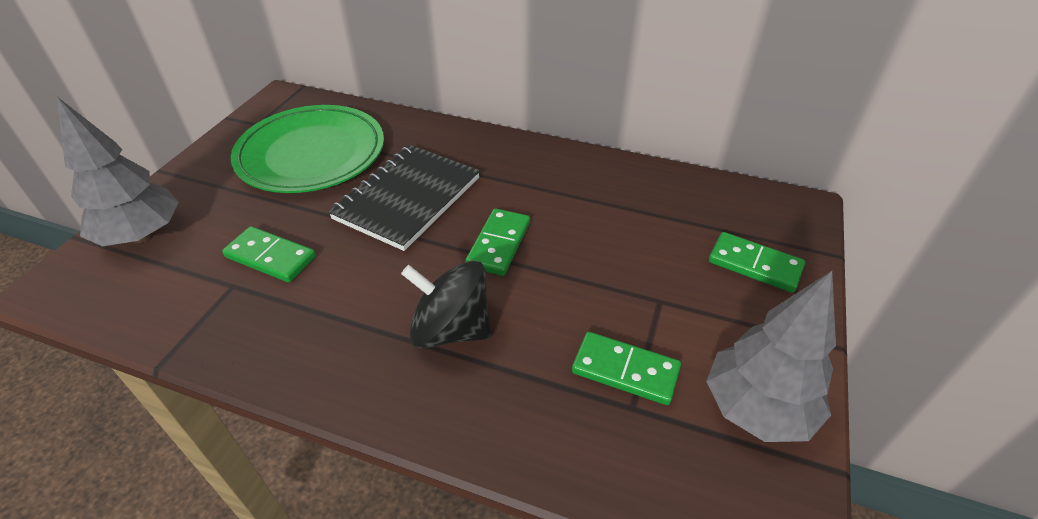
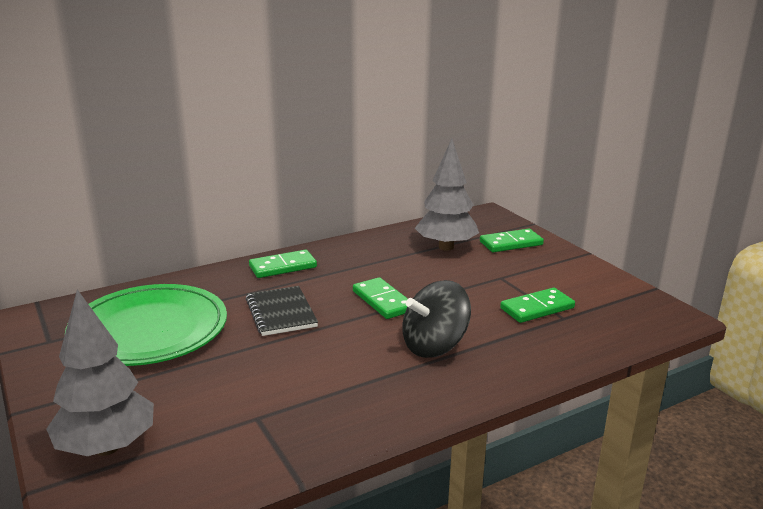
camera: 50 degrees left, 20 degrees down
green domino [222,226,316,282] -> green domino moved to [249,250,317,278]
black notebook [328,145,480,251] -> black notebook [246,286,318,336], size x0.66
grey tree [706,271,836,442] -> grey tree moved to [415,139,479,251]

